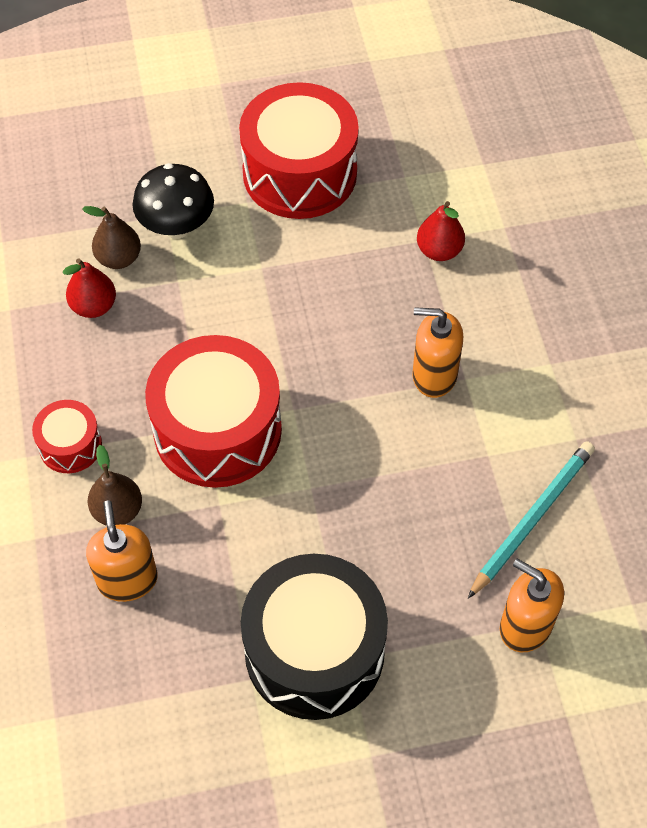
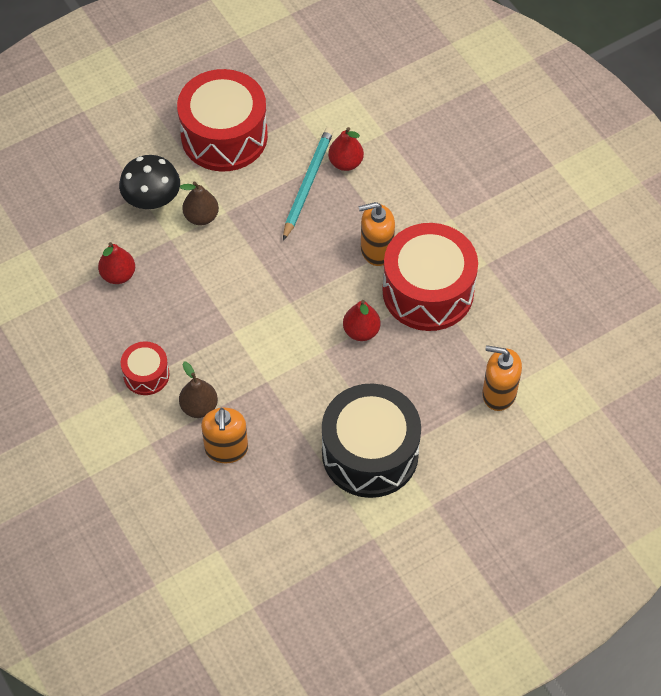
camera: 20 degrees left, 0 degrees up
brown pear [82,206,141,269] -> brown pear moved to [180,181,219,225]
orange soap dispenser [86,500,158,602] -> orange soap dispenser turned 150 degrees counterclockwise [201,408,248,463]
red drum [145,335,282,488] -> red drum moved to [382,223,478,331]
turquoise pencil [468,441,595,599] -> turquoise pencil moved to [283,127,334,241]
none -> red pear [343,300,380,341]

